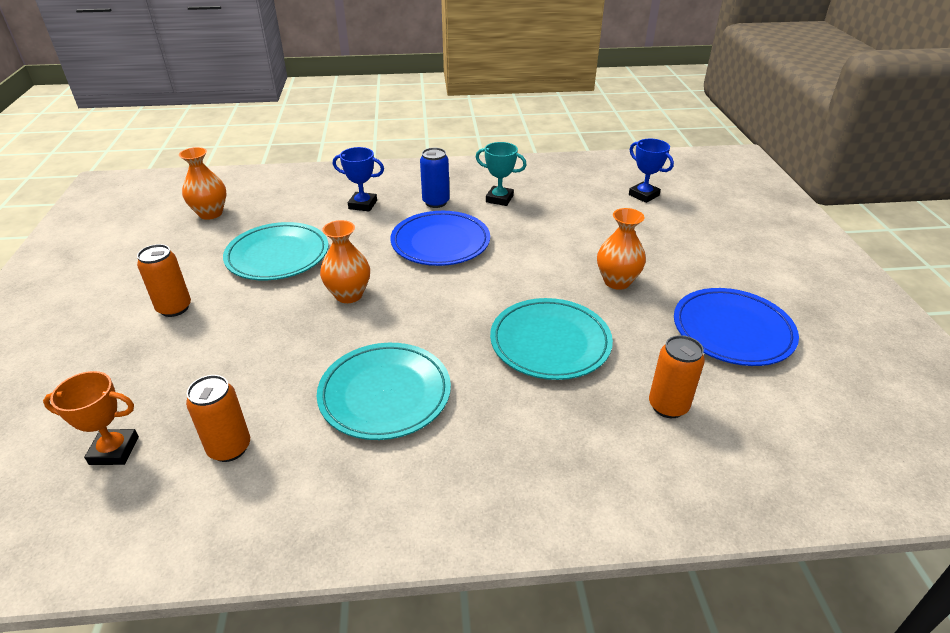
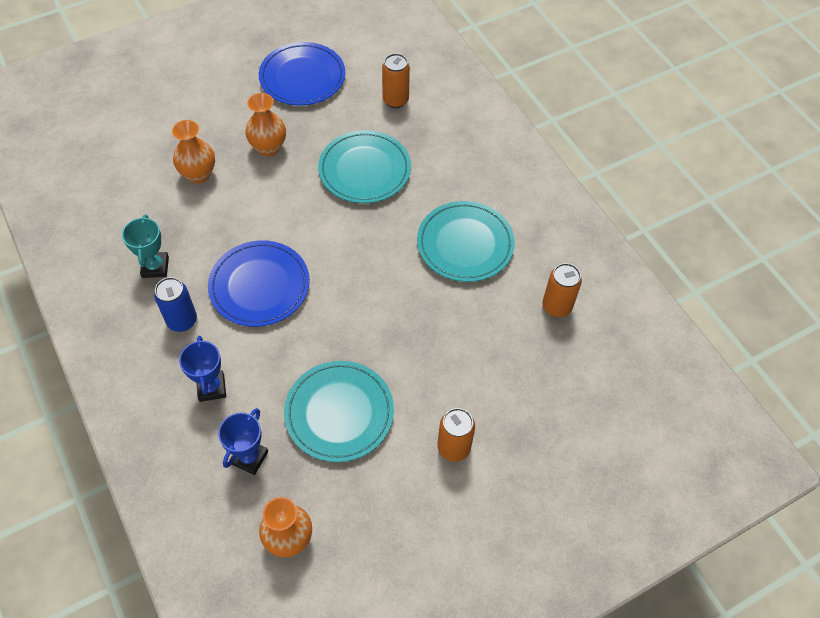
camera: 115 degrees left, 20 degrees up
orange trophy [43,371,139,465] -> none
orange vase [320,220,370,303] -> orange vase moved to [172,120,215,183]
blue trophy [629,139,674,203] -> blue trophy moved to [218,408,268,475]

